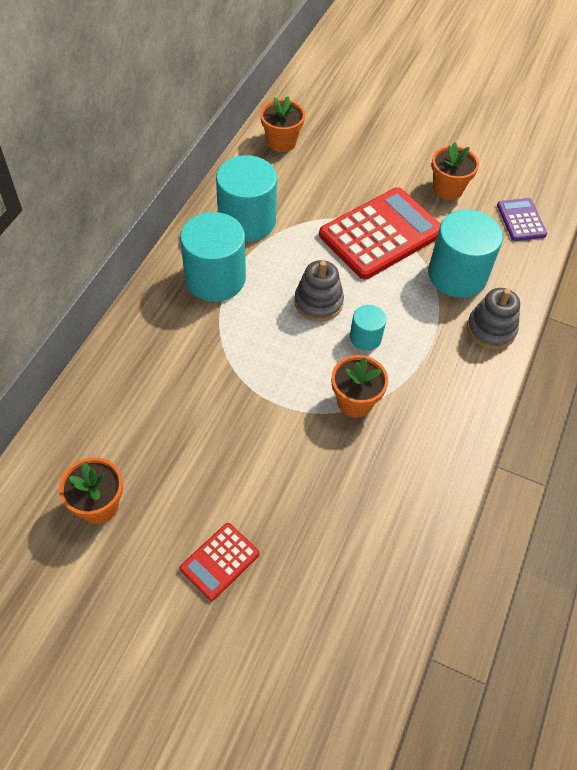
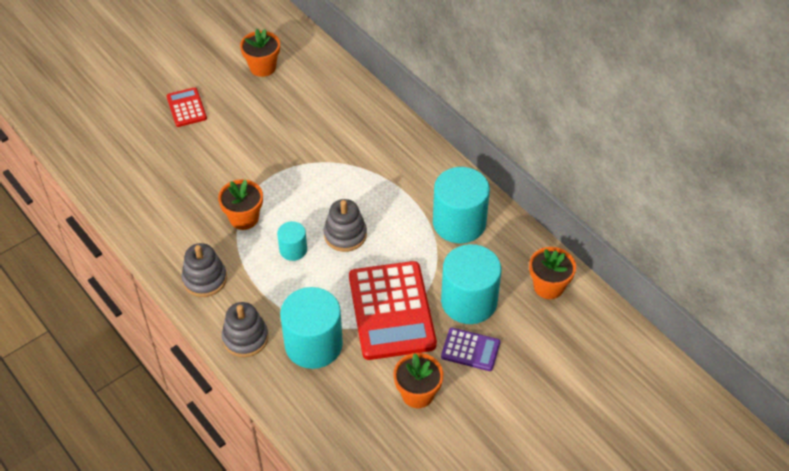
camera: 120 degrees right, 5 degrees down
turquoise cylinder [180,212,246,302] -> turquoise cylinder moved to [441,244,501,324]
purple calculator [497,198,547,241] -> purple calculator moved to [441,328,500,371]
none -> grey stacking toy [182,243,227,297]

